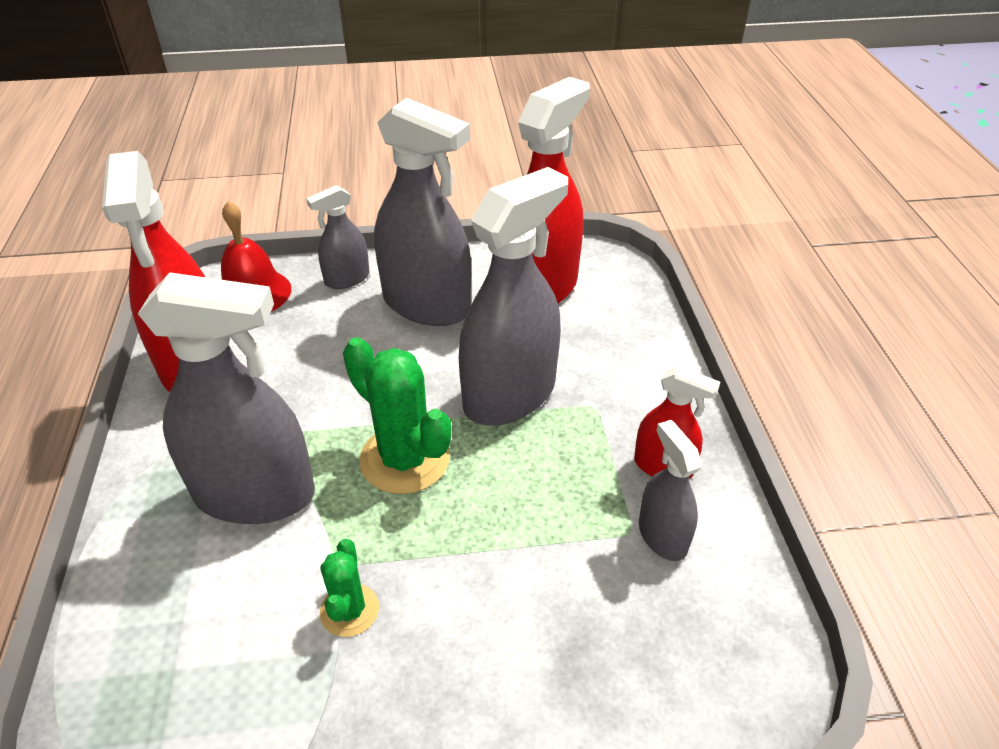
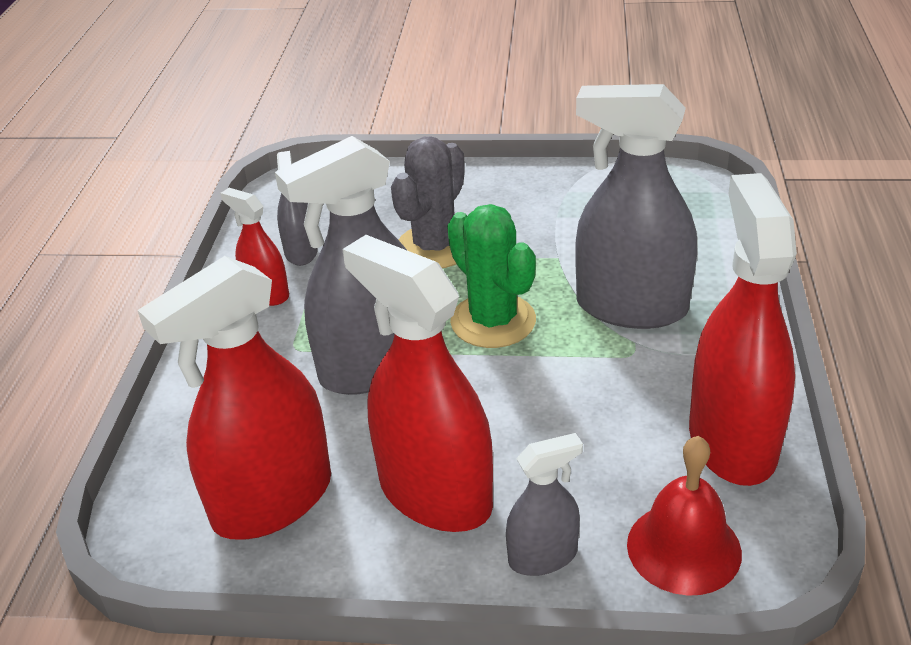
camera: 165 degrees left, 5 degrees down
green cactus [320,539,379,637] -> none
grey spray bottle [374,98,471,326] -> red spray bottle [342,235,493,532]
none -> grey cactus [391,137,465,268]

